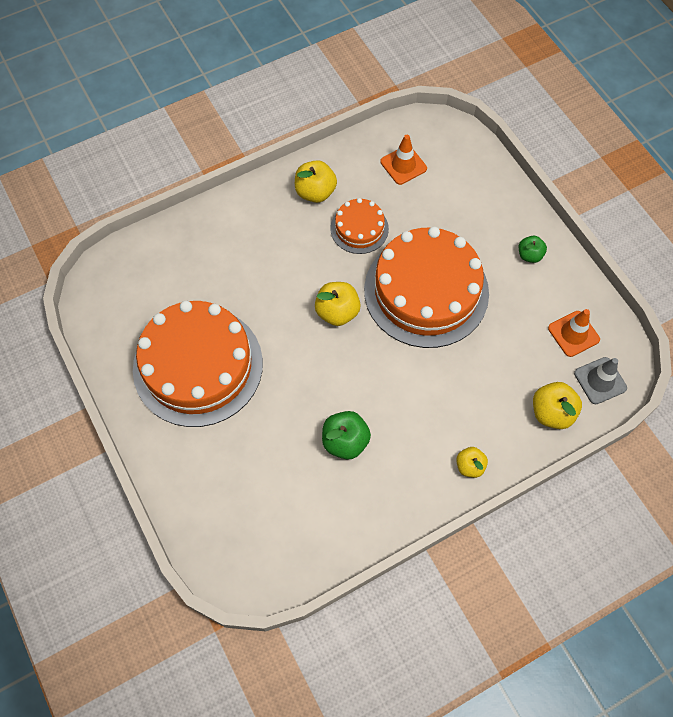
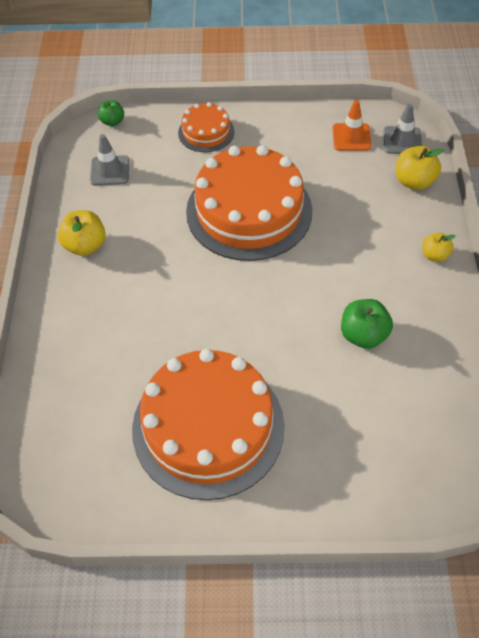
camera: 60 degrees left, 10 degrees down
yellow apple [315,282,361,326] -> none
orange cake [330,198,389,254] -> orange cake moved to [178,102,234,152]
orange traffic cone [380,135,427,185] -> grey traffic cone [90,134,129,186]
green apple [519,236,547,263] -> green apple moved to [98,100,124,126]

